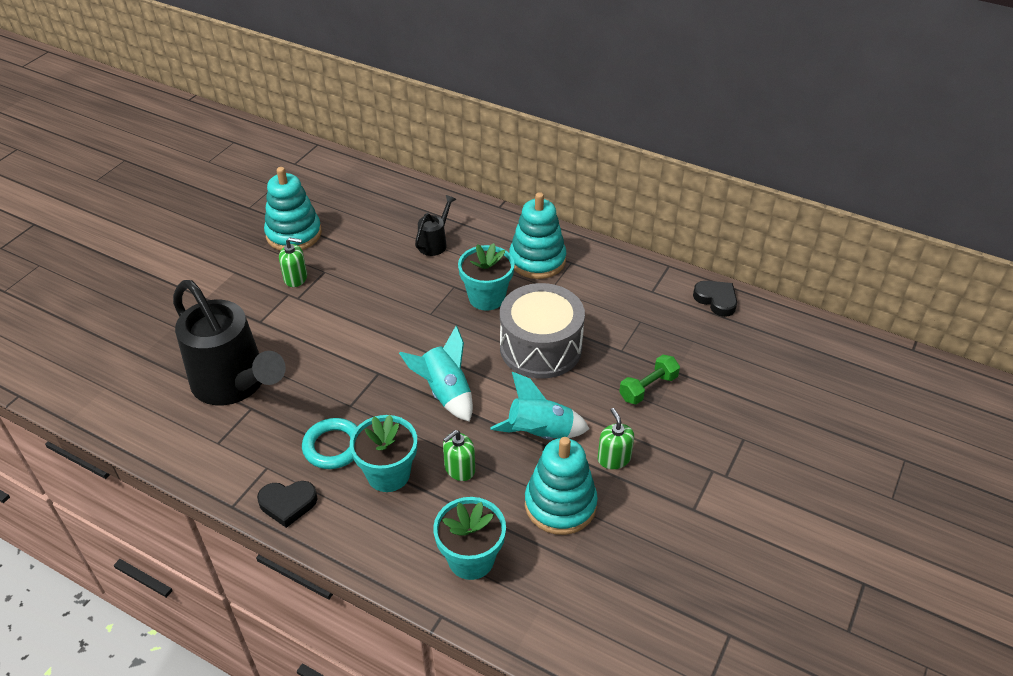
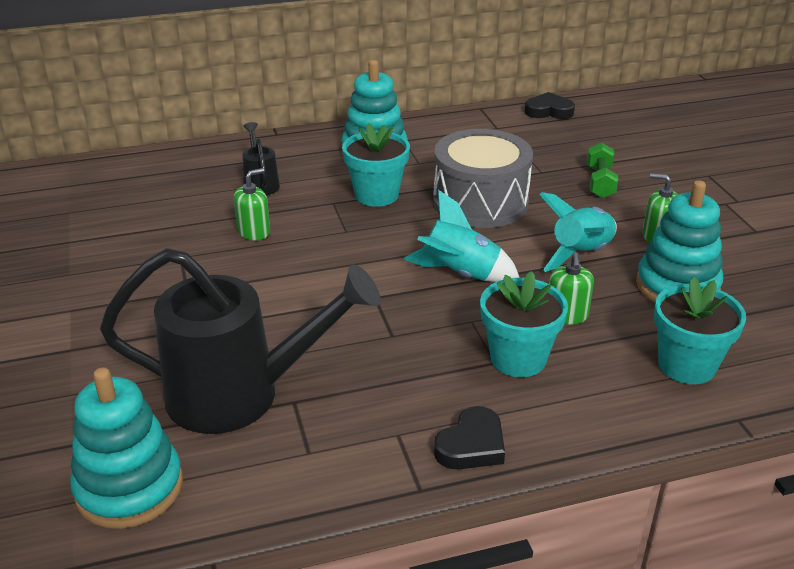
camera: 45 degrees left, 10 degrees down
turquoise stacking toy [264,167,322,251] -> turquoise stacking toy moved to [70,367,183,529]
green soap dispenser [279,237,307,287] -> green soap dispenser moved to [234,168,270,241]
turquoise ring [302,418,357,469] -> none

